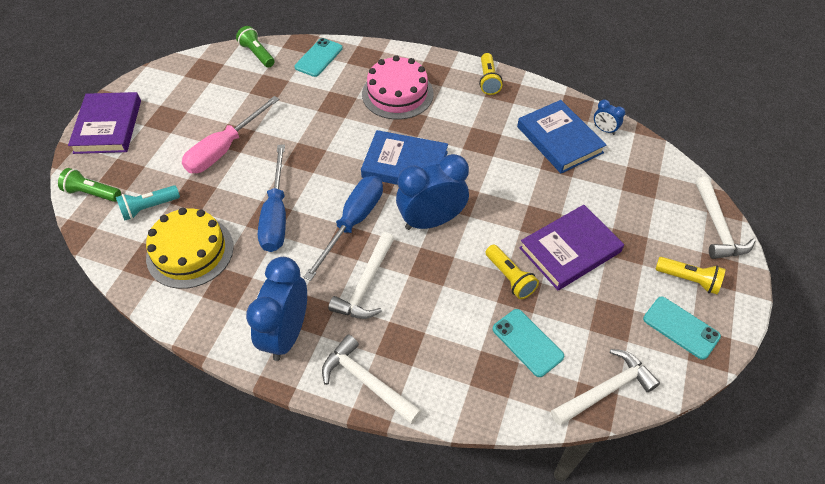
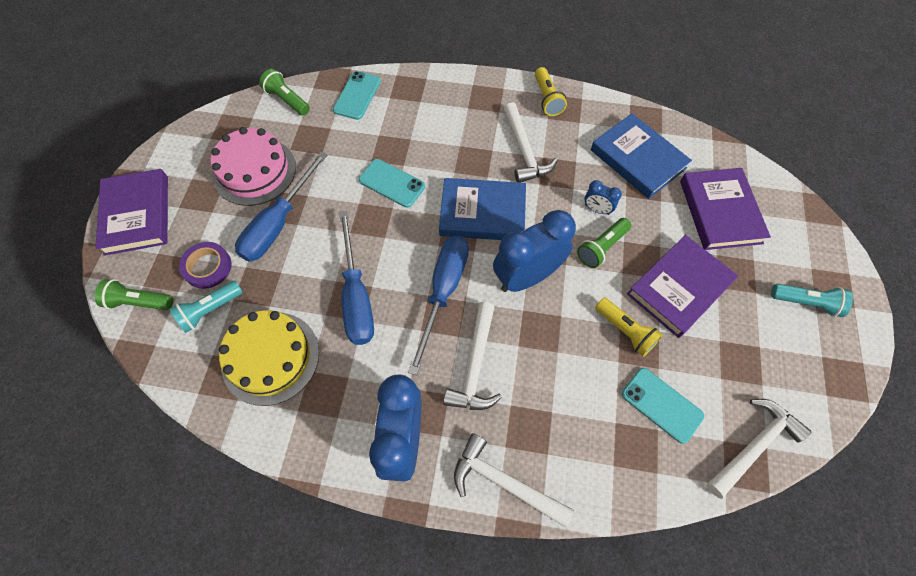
camera: 10 degrees left, 10 degrees up
pink screwdriver [182,96,279,173] -> blue screwdriver [235,152,327,262]
pink cake [362,55,434,120] -> pink cake moved to [211,127,296,206]
blue clock [594,100,625,135] -> blue clock moved to [584,180,622,215]
turquoise phone [643,297,721,360] -> turquoise phone moved to [359,159,425,208]
yellow flashlight [655,257,725,294] -> turquoise flashlight [771,284,853,317]
white hammer [696,177,755,259] -> white hammer moved to [504,102,558,183]
none -> purple tape [179,242,232,289]
none -> green flashlight [577,218,631,268]
none -> purple book [680,168,771,250]

